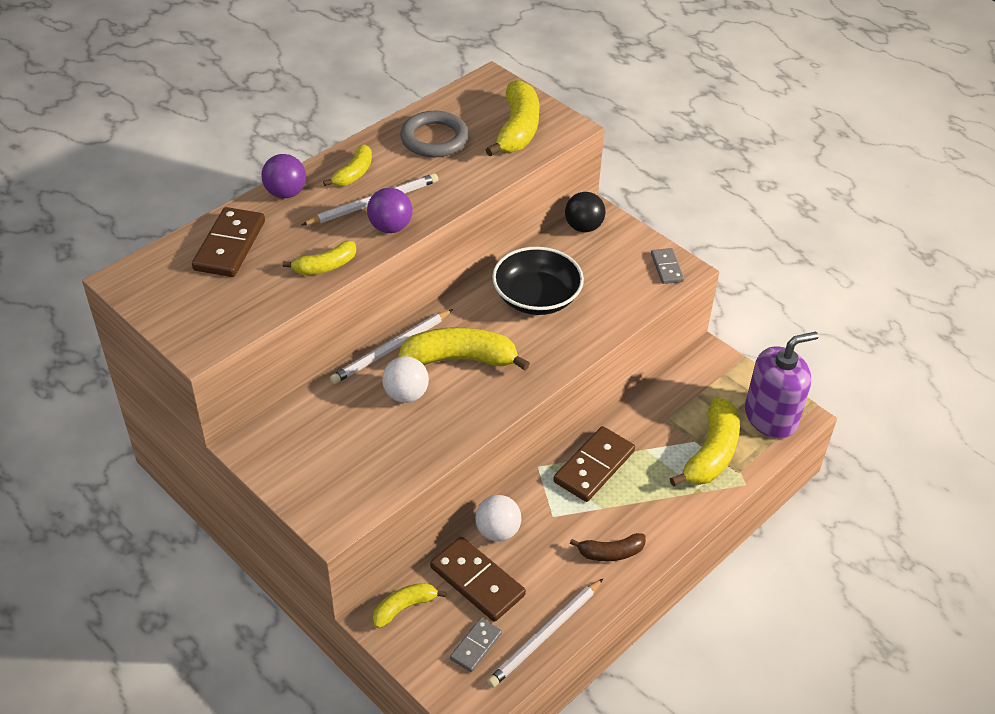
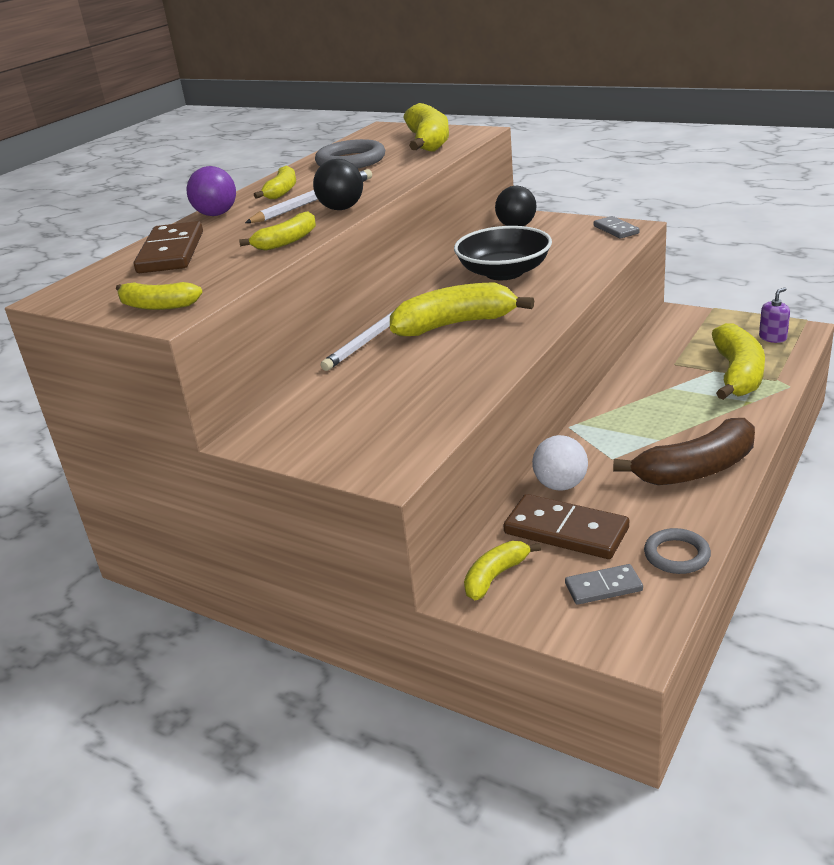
camera: 10 degrees left, 15 degrees down
purple ball [367,188,412,233] -> black ball [313,159,363,210]
white ball [382,356,429,403] -> none
grey domino [450,618,502,672] -> grey domino turned 60 degrees clockwise [565,564,643,605]
white pencil [487,579,603,688] -> grey ring [644,528,711,574]
brown domino [553,426,635,502] -> none
brown banana [570,533,646,561] -> brown banana [613,418,755,485], size x1.75
purple soap dispenser [745,331,819,439] -> purple soap dispenser [759,288,790,343], size x0.43
none -> yellow banana [116,282,202,310]

